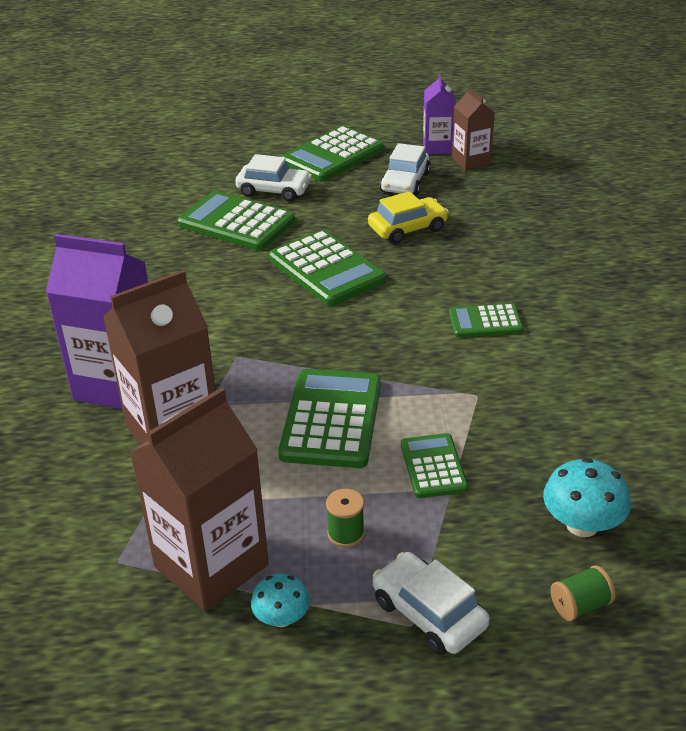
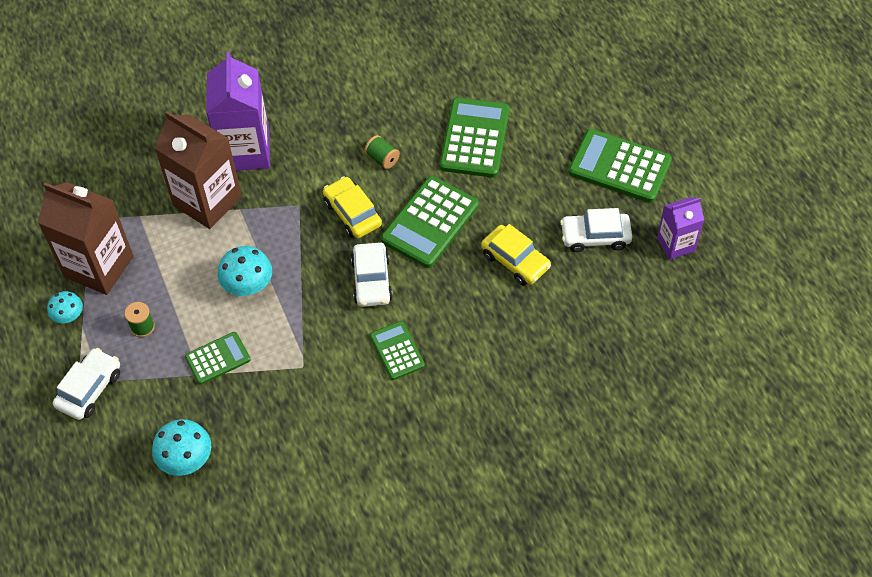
camera: 70 degrees right, 20 degrees up
white car [235,154,312,201] -> white car moved to [351,242,393,307]
green calculator [278,369,381,468] -> turquoise mushroom [217,246,272,296]
brown carton [452,87,495,170] -> none
green spool [550,565,615,621] -> green spool moved to [364,135,400,169]
none -> yellow car [323,176,382,238]

